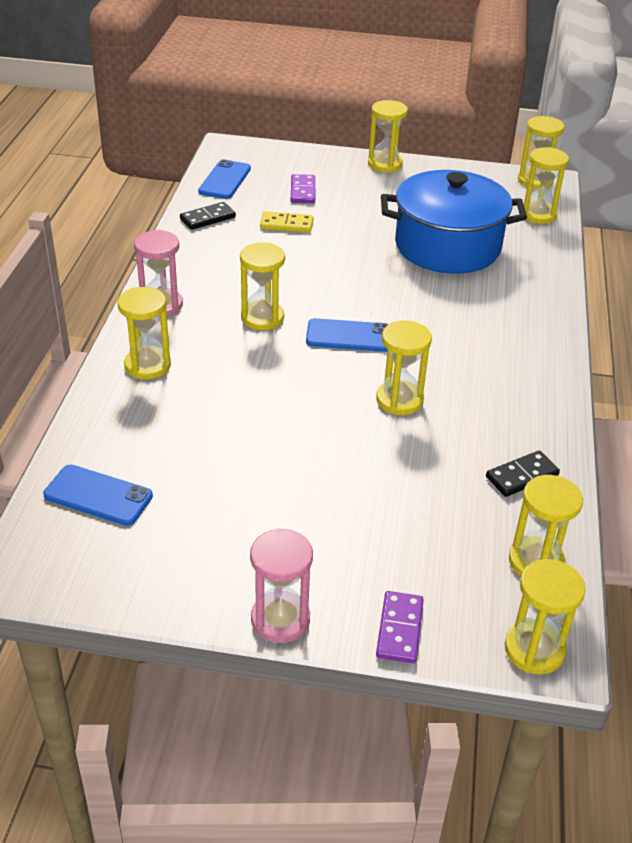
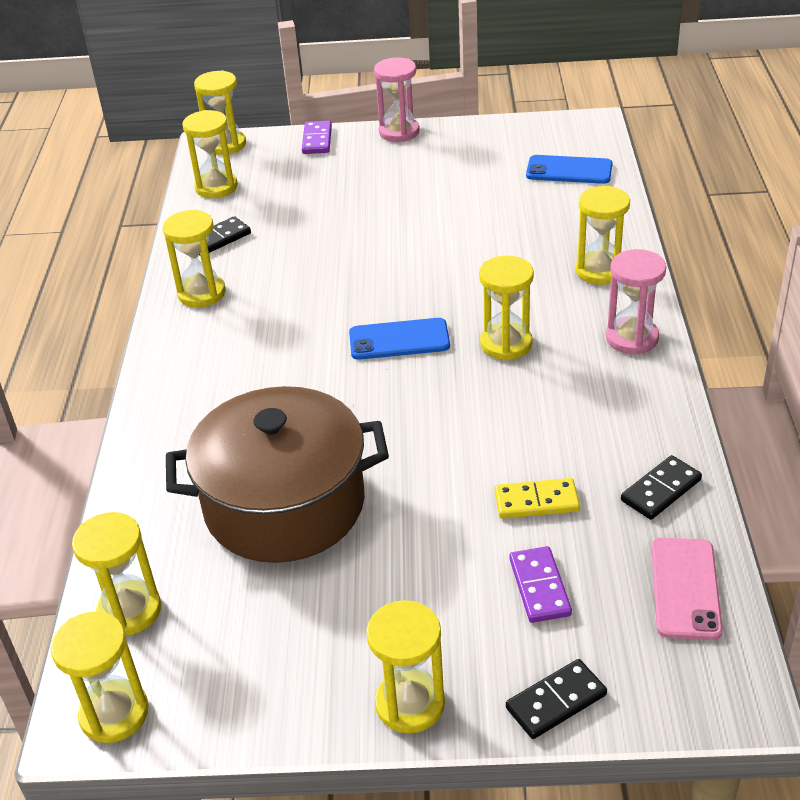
camera: 175 degrees right, 0 degrees up
blue phone [198,159,251,199] -> pink phone [652,538,723,640]
yellow hourglass [376,320,432,415] -> yellow hourglass moved to [163,210,226,307]
blue pot [381,170,527,274] -> brown pot [166,386,389,563]
none -> black domino [506,659,607,739]

